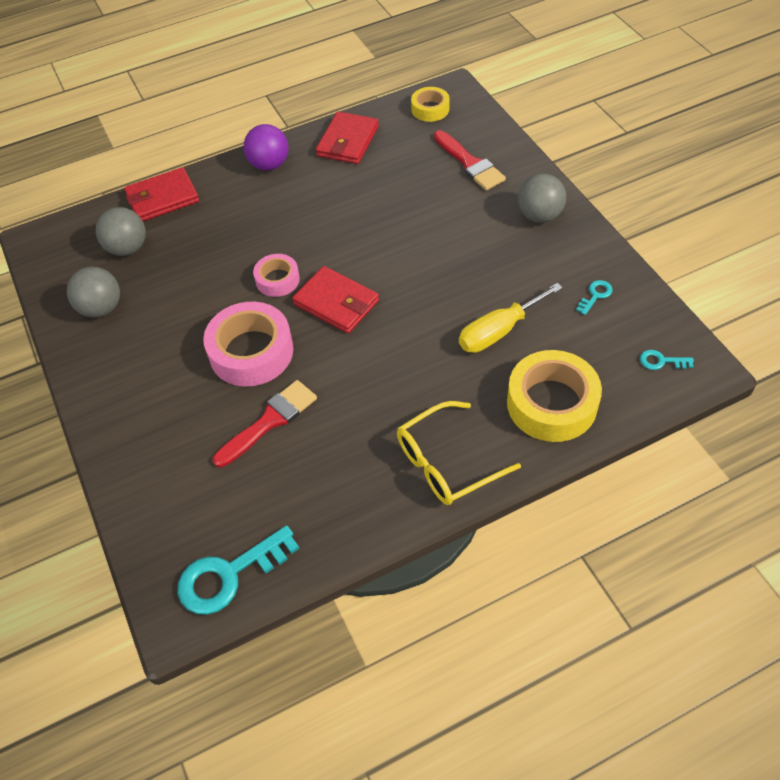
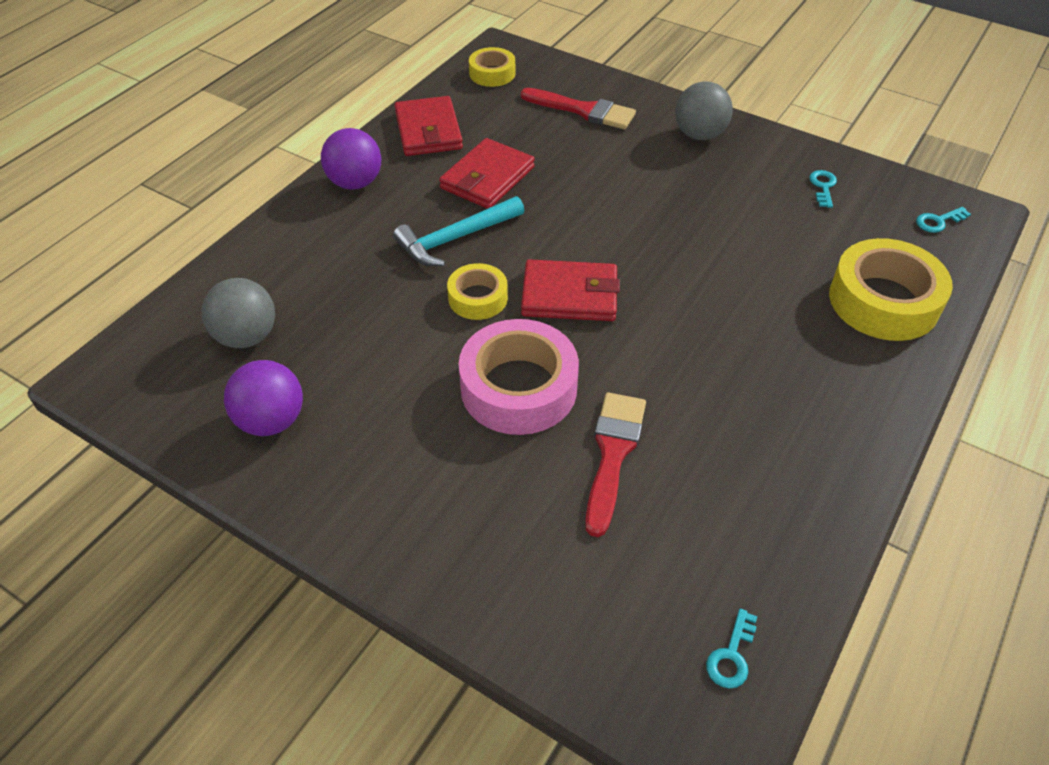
camera: 35 degrees left, 5 degrees down
grey ball [67,267,120,317] -> purple ball [224,360,303,436]
red wallet [124,167,199,221] -> red wallet moved to [439,138,535,209]
turquoise key [178,525,300,615] -> turquoise key [706,609,757,689], size x0.47
pink tape [253,254,300,297] -> yellow tape [447,263,508,320]
yellow glasses [397,401,521,505] -> none
yellow screwdriver [459,283,563,353] -> none
none -> turquoise hammer [393,196,524,266]

